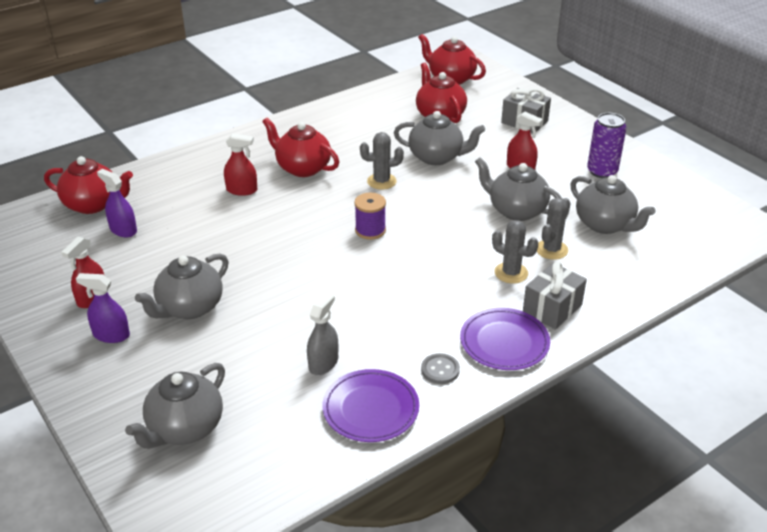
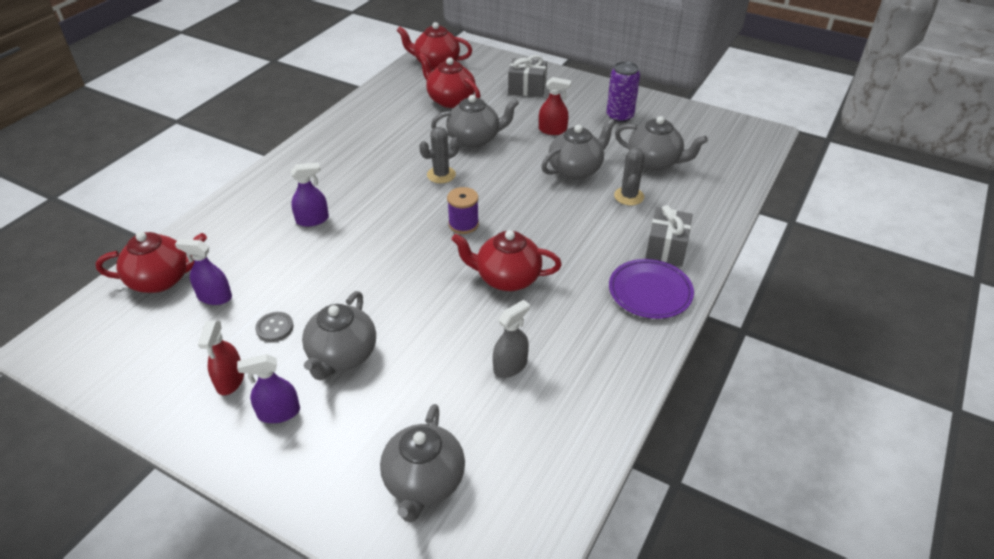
camera: 25 degrees left, 5 degrees up
red spray bottle [224,133,257,196] -> purple spray bottle [291,162,329,227]
red teapot [262,118,339,177] -> red teapot moved to [451,230,562,291]
grey spray bottle [307,292,338,375] -> grey spray bottle turned 45 degrees clockwise [493,300,530,378]
purple plate [322,369,419,442] -> none
grey button [421,353,460,384] -> grey button moved to [255,312,294,342]
grey teapot [475,157,561,221] -> grey teapot turned 135 degrees clockwise [541,118,616,180]
grey cactus [492,220,538,284] -> none

